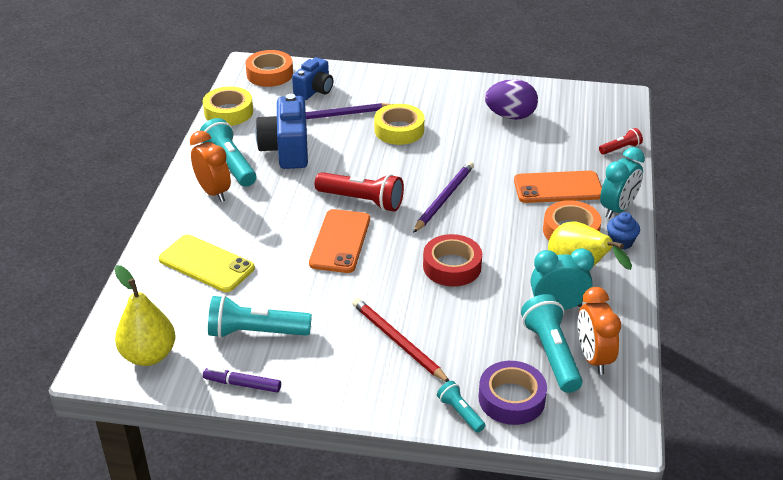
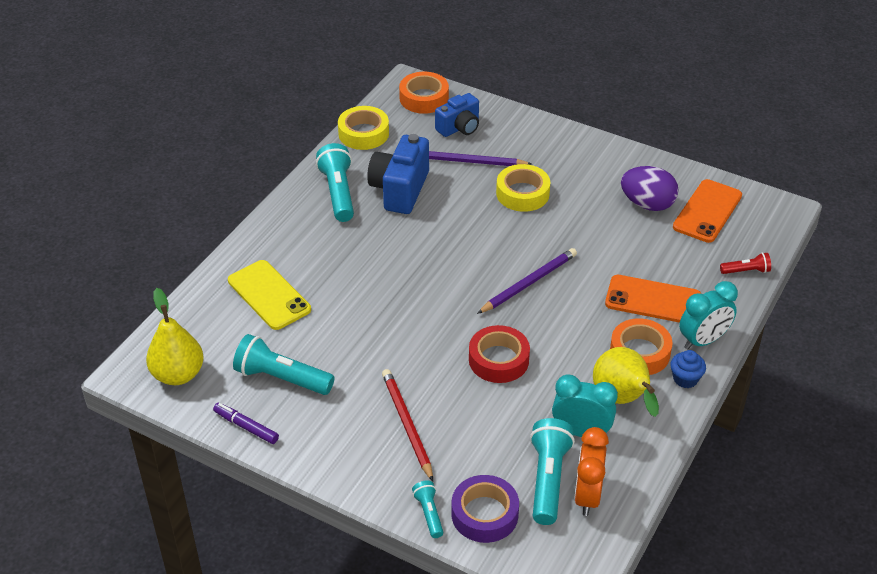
camera: 20 degrees right, 5 degrees up
orange clock [190,131,231,202] -> none
orange phone [309,209,370,273] -> orange phone moved to [673,179,742,243]
red flashlight [315,172,404,212] -> none

